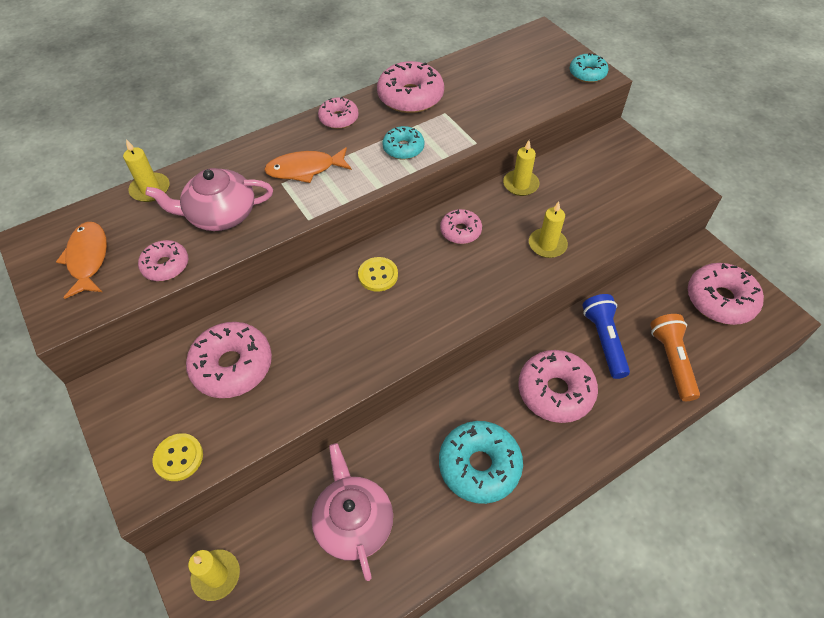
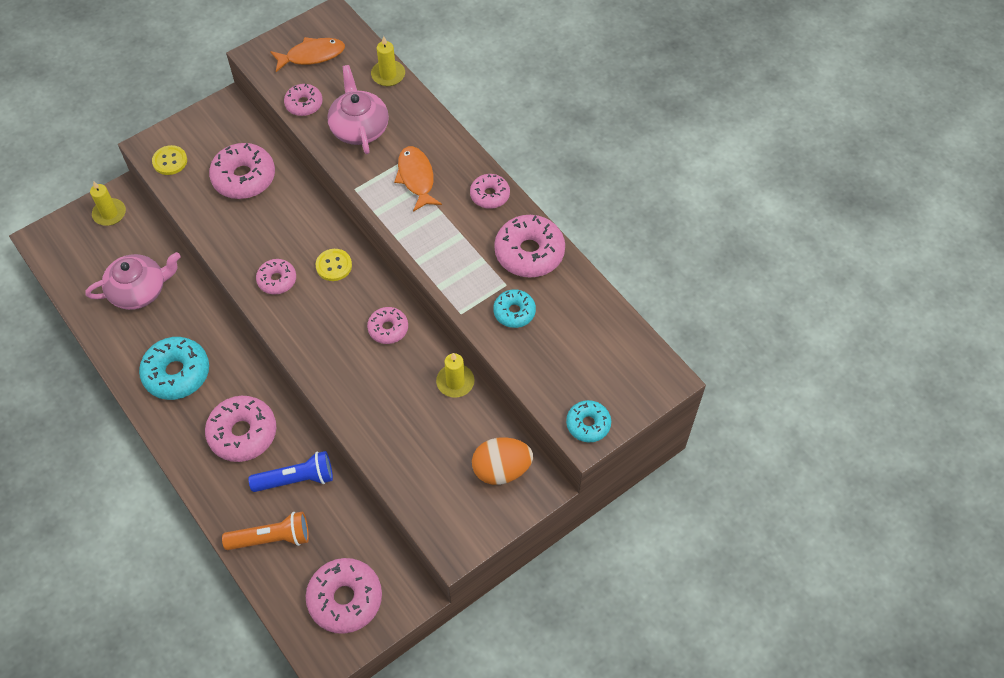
camera: 85 degrees right, 5 degrees up
turquoise donut [382,126,425,160] -> turquoise donut moved to [493,289,536,328]
yellow candle [529,201,568,258] -> none
none -> pink donut [256,259,296,295]
none -> orange egg [472,437,533,485]

